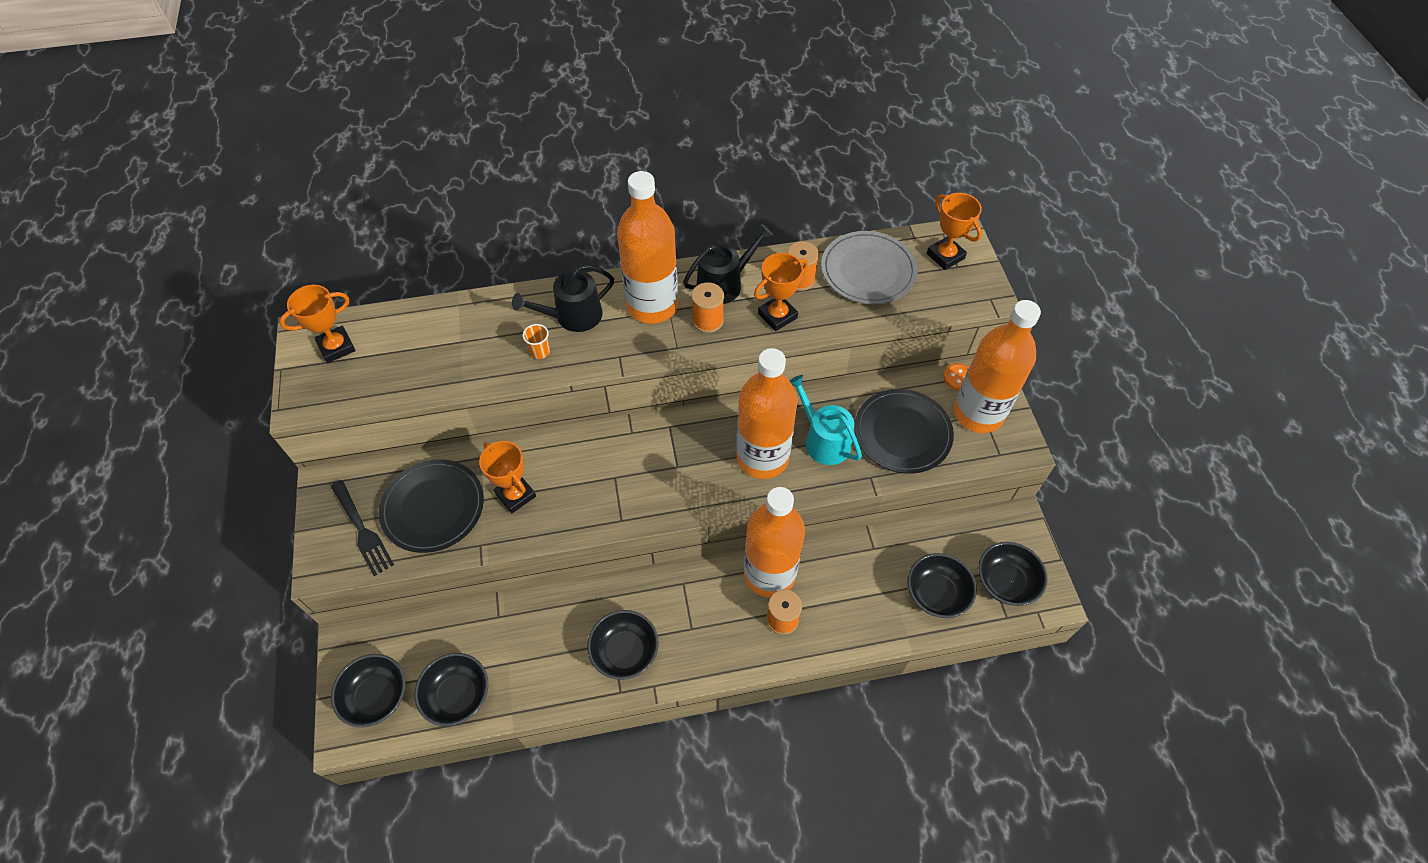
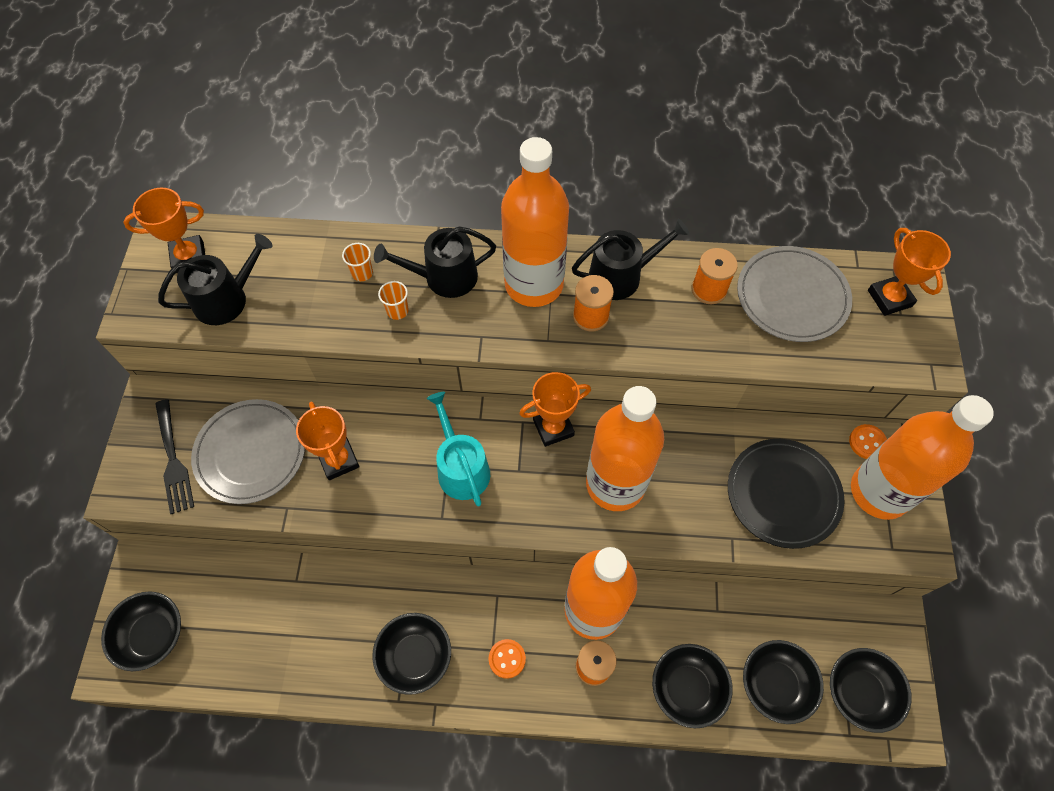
camera: 15 degrees right, 5 degrees up
black plate [379,459,484,553] -> grey plate [191,399,305,504]
black bowl [415,653,488,726] -> black bowl moved to [652,644,733,728]
orange trophy [754,253,808,331] -> orange trophy moved to [519,372,591,447]
turquoise watering can [790,375,862,465] -> turquoise watering can moved to [427,392,490,506]
none -> black watering can [158,234,273,325]
none -> orange cup [342,243,373,281]
none -> orange button [489,639,526,679]

